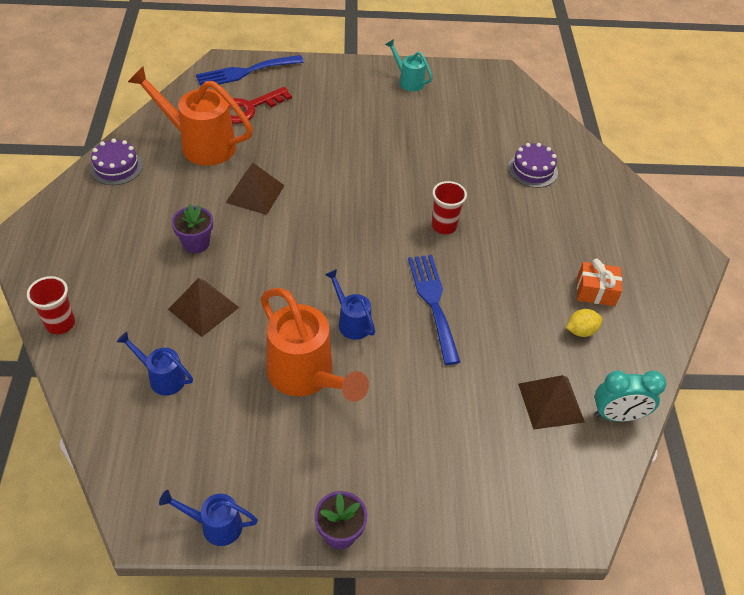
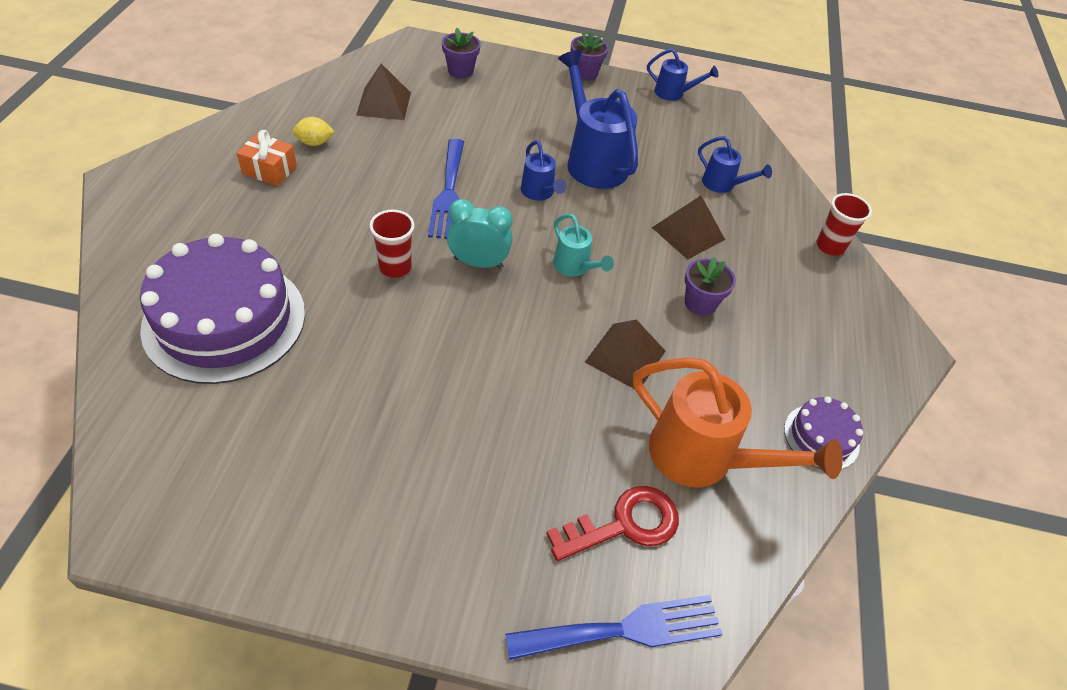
camera: 170 degrees left, 0 degrees up
orange watering can [261,288,369,402] -> blue watering can [558,50,638,189]
turquoise watering can [385,39,432,92] -> turquoise watering can moved to [553,214,614,277]
purple cake [508,143,558,188] -> purple cake [140,234,305,384], size x2.14
turquoise clock [594,370,666,422] -> turquoise clock moved to [447,199,513,269]
none -> purple flower pot [442,28,481,79]

